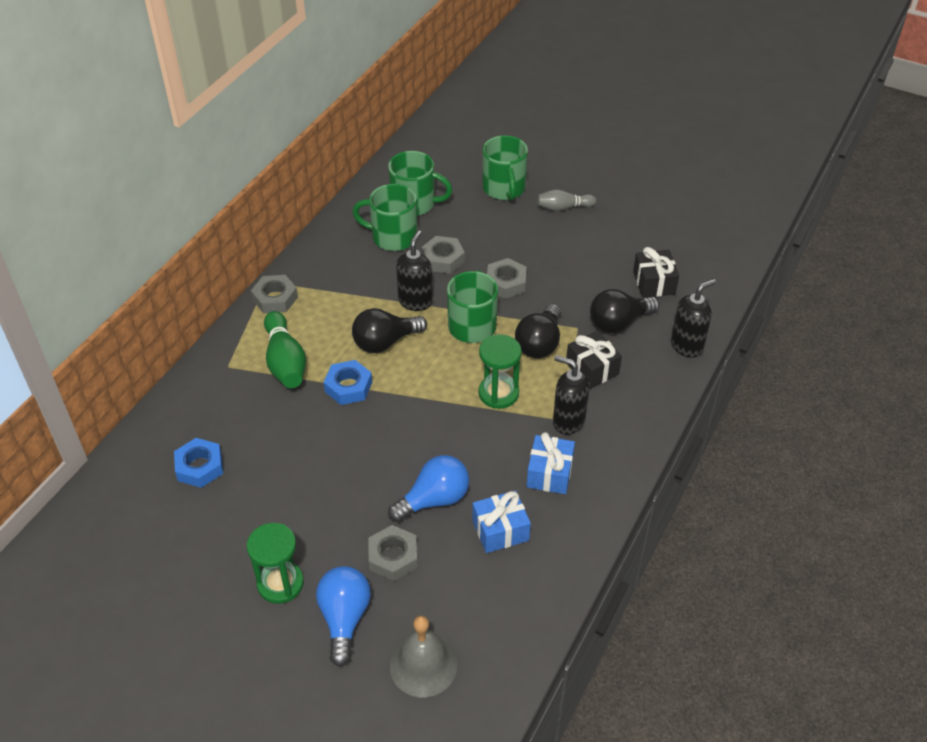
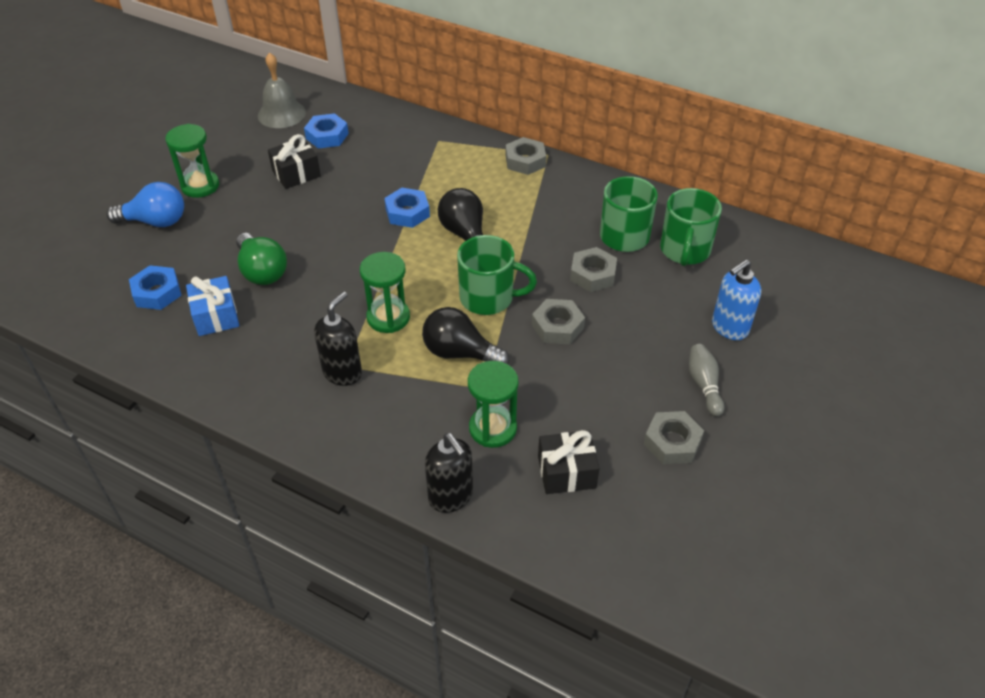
camera: 90 degrees right, 0 degrees up
green bowling pin [264,311,306,388] -> none
grey nut [369,525,418,581] -> grey nut moved to [644,411,704,464]
blue light bulb [388,455,469,523] -> green light bulb [236,233,287,285]
grey bell [390,615,457,697] -> grey bell moved to [258,52,306,128]
black soap dispenser [396,230,433,311] -> none
green mug [483,135,528,200] -> blue soap dispenser [712,259,761,340]
blue gift [527,432,575,494] -> none
black gift [566,331,622,389] -> black gift moved to [268,134,321,189]
black light bulb [590,289,659,333] -> green hourglass [468,361,519,448]
none -> blue nut [129,265,182,310]

